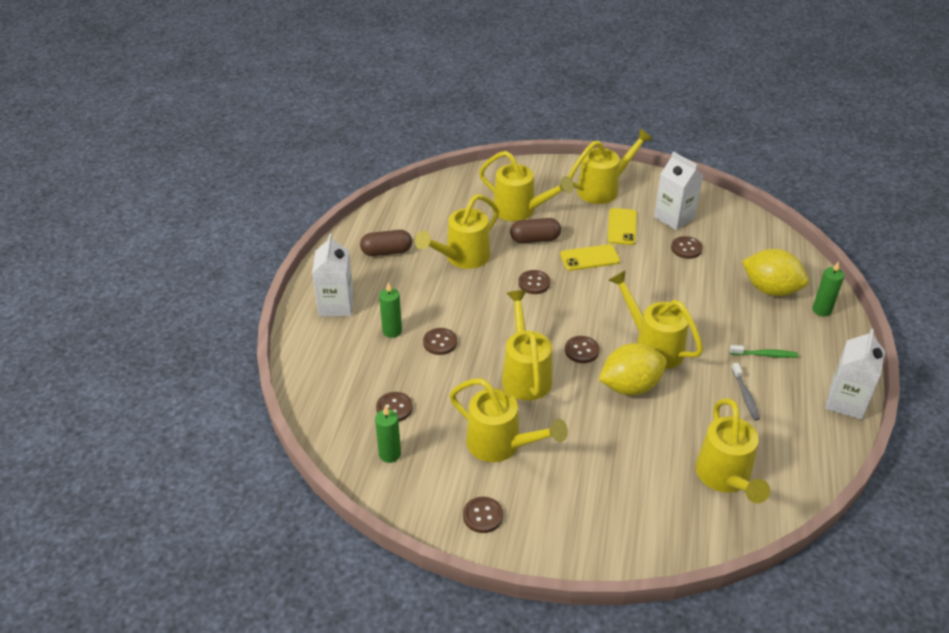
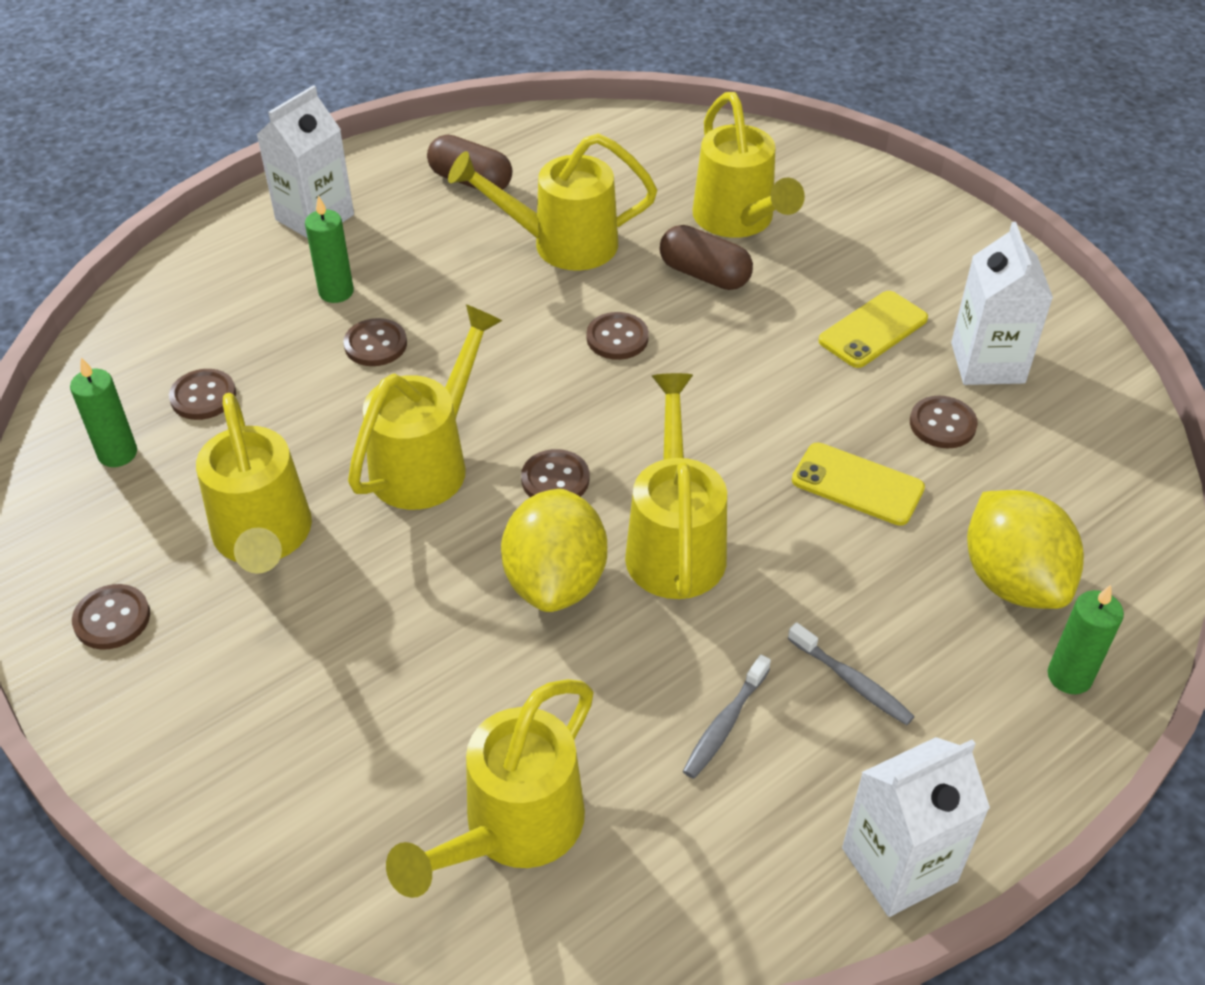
camera: 40 degrees right, 5 degrees up
yellow phone [560,244,620,271] -> yellow phone moved to [792,442,925,526]
yellow watering can [568,129,653,204] -> none
yellow lemon [598,343,667,396] -> yellow lemon turned 75 degrees clockwise [501,489,607,612]
green toothbrush [730,345,798,358] -> grey toothbrush [788,622,915,725]

